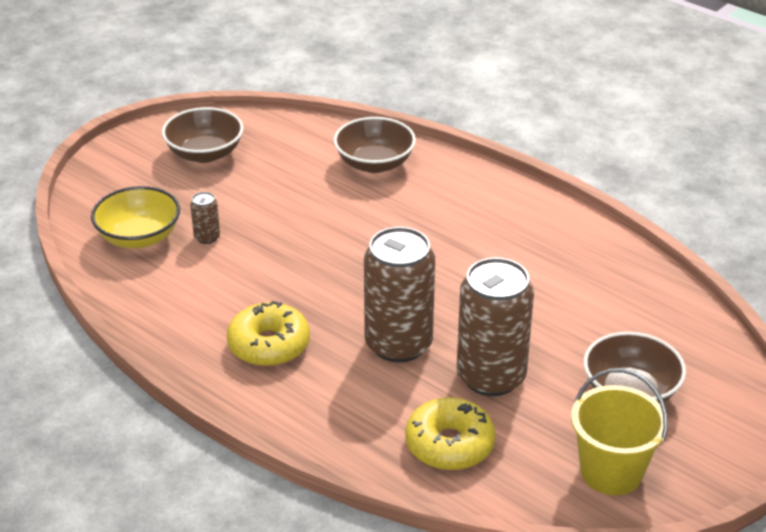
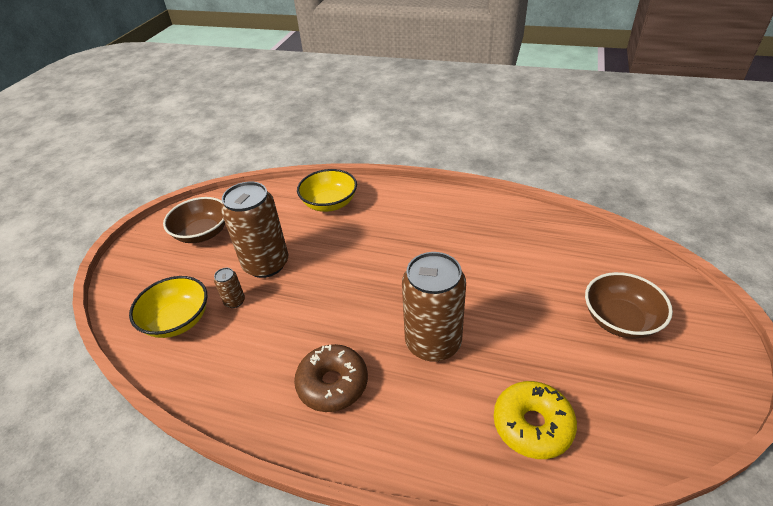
camera: 20 degrees left, 5 degrees up
yellow donut [227,301,310,367] -> brown donut [294,344,368,412]
brown bowl [334,117,416,173] -> yellow bowl [297,169,357,212]
brown can [457,257,534,396] -> brown can moved to [221,182,288,278]
yellow bucket [571,368,668,495] -> none

